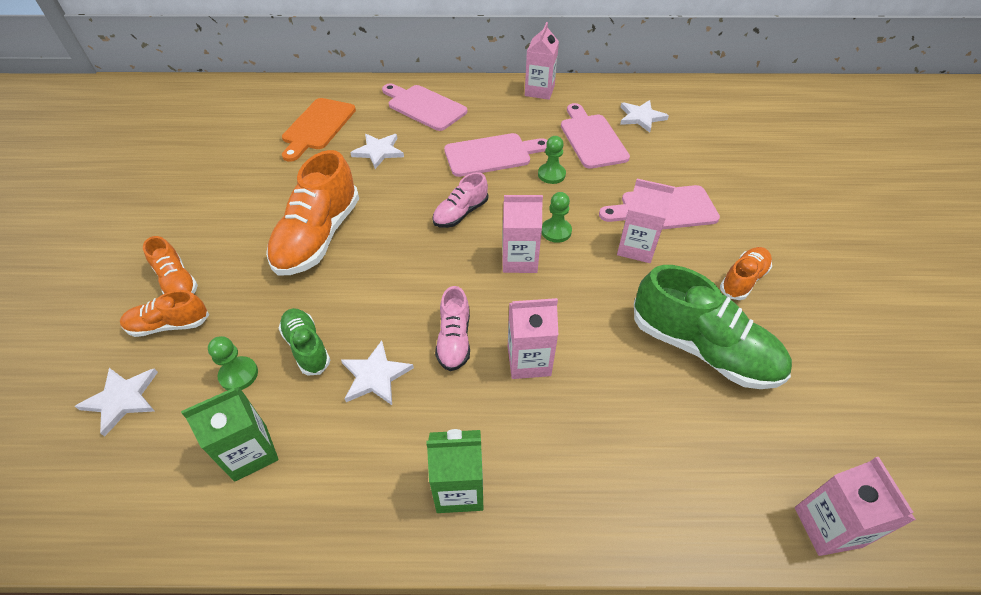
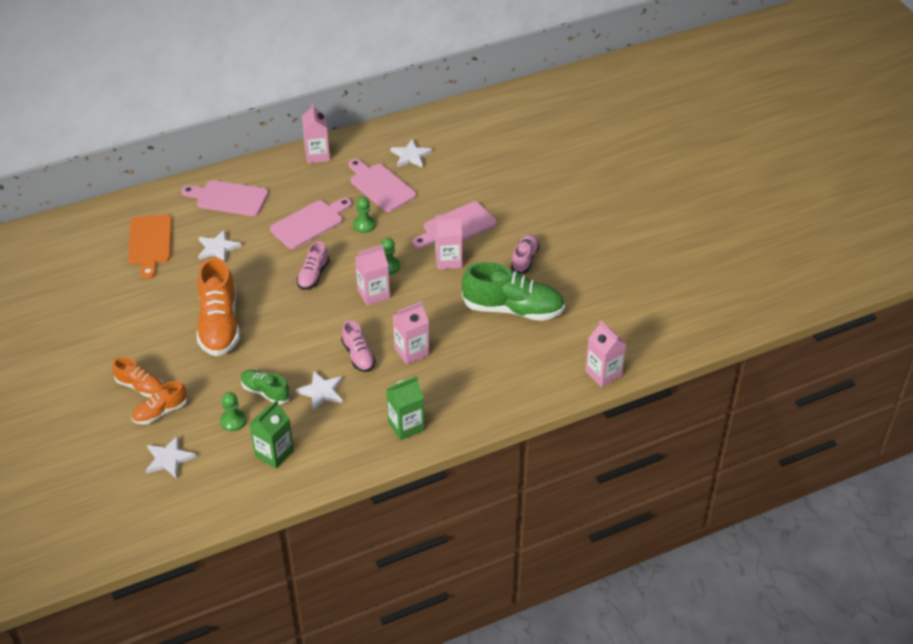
camera: 25 degrees left, 5 degrees down
orange shoe [720,247,772,300] -> pink shoe [511,234,540,274]

